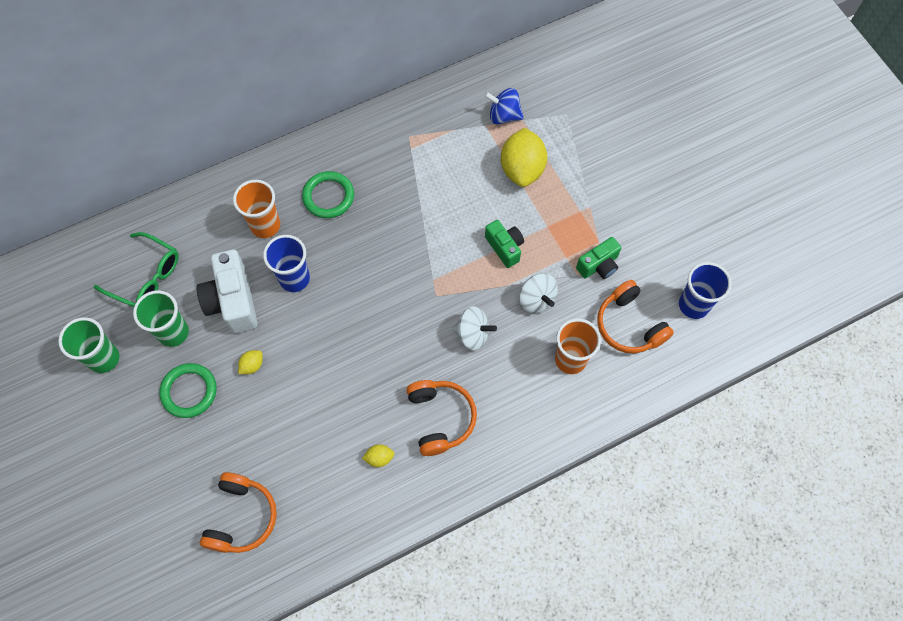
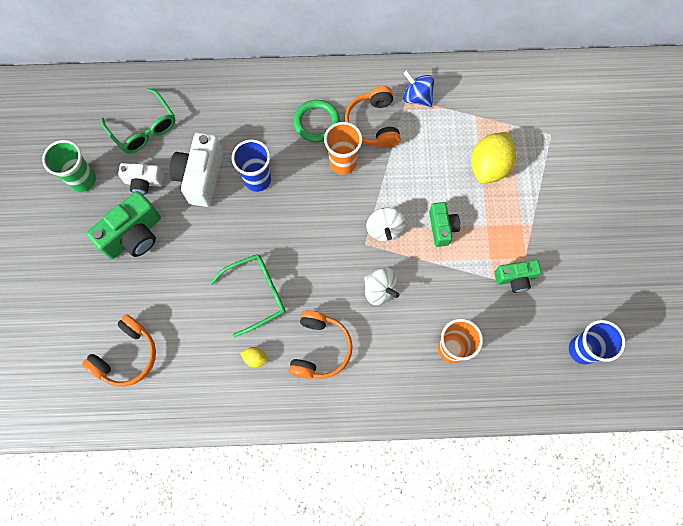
camera: 25 degrees right, 5 degrees up
green cup [133,290,189,347] -> white camera [118,163,164,195]
green ring [159,363,217,418] -> green camera [86,191,161,259]
orange cup [233,180,280,238] -> orange cup moved to [324,122,362,175]
yellow lemon [238,350,263,374] -> none
blue spinning top [484,88,524,124] -> blue spinning top moved to [403,70,434,107]
white spinning top [519,273,558,313] -> white spinning top moved to [366,208,405,241]
orange headphones [597,280,674,353] -> orange headphones moved to [345,86,401,148]
none -> green glasses [210,254,285,337]

